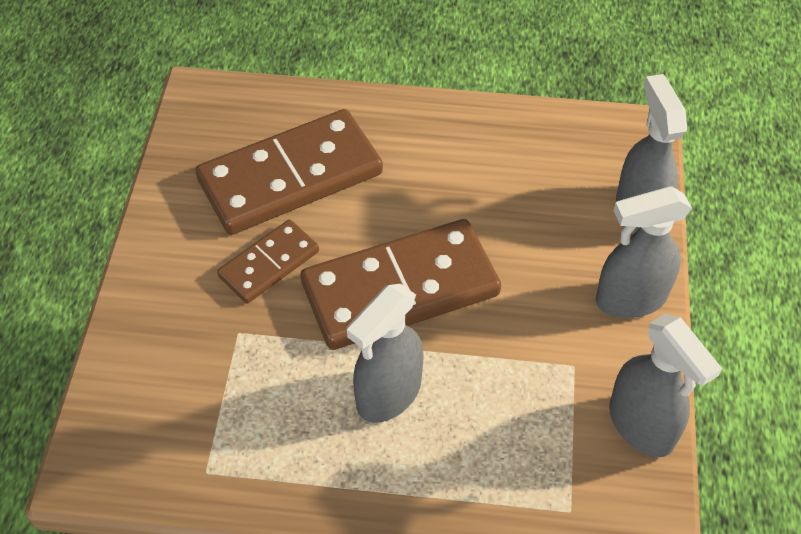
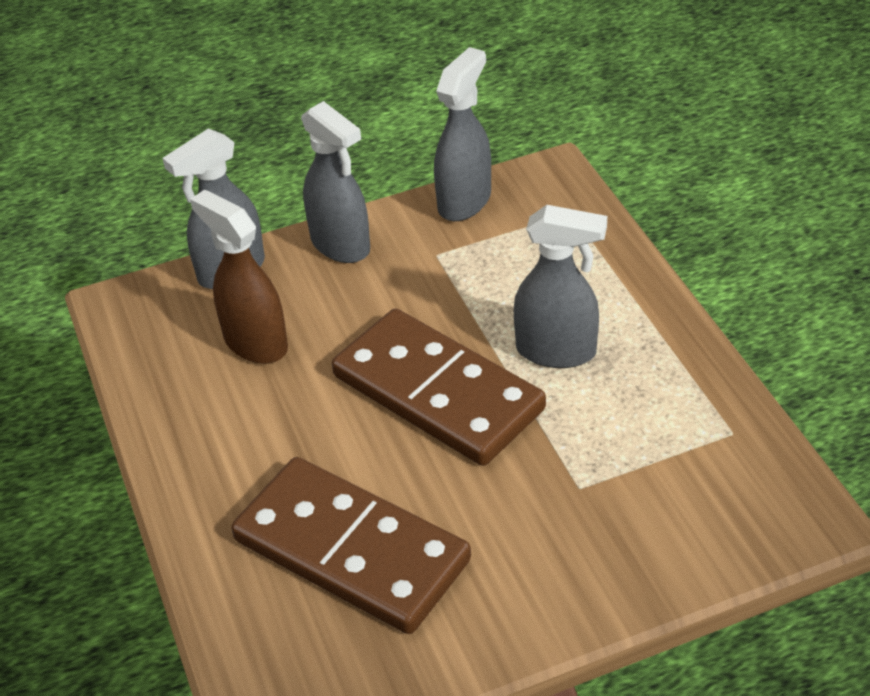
camera: 115 degrees left, 10 degrees down
brown domino [217,220,319,304] -> none
none -> brown spray bottle [190,190,288,364]

